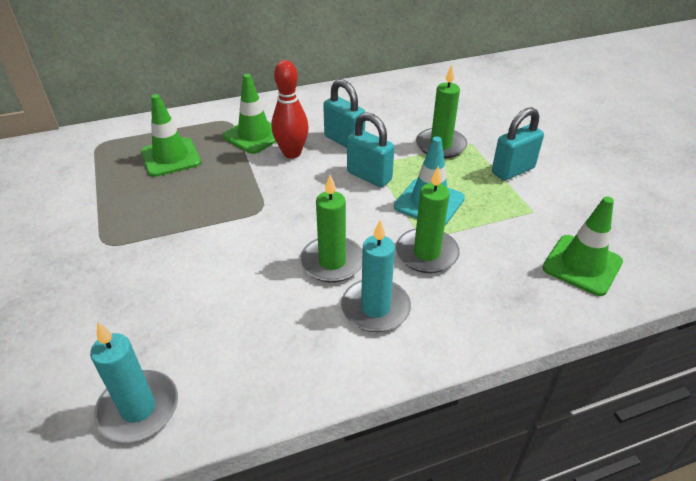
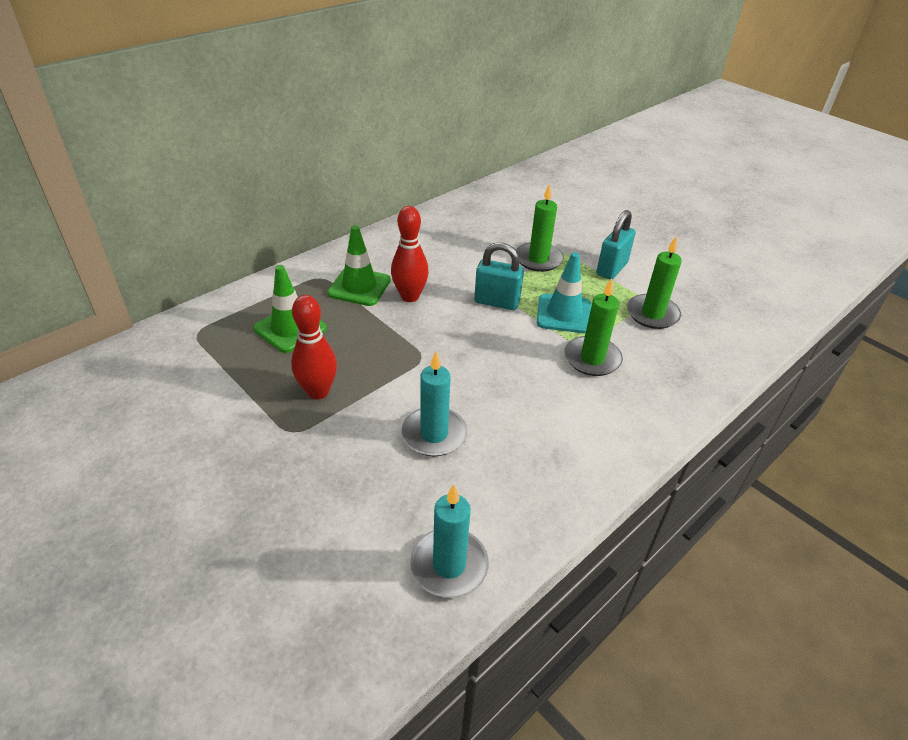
camera: 25 degrees left, 0 degrees up
green candle [300,175,363,283] -> green candle moved to [627,236,682,329]
turquoise padlock [323,79,365,148] -> none
turquoise candle [341,220,411,332] -> turquoise candle moved to [401,352,467,456]
green traffic cone [542,196,623,296] -> none
none -> red bowling pin [291,295,337,400]

